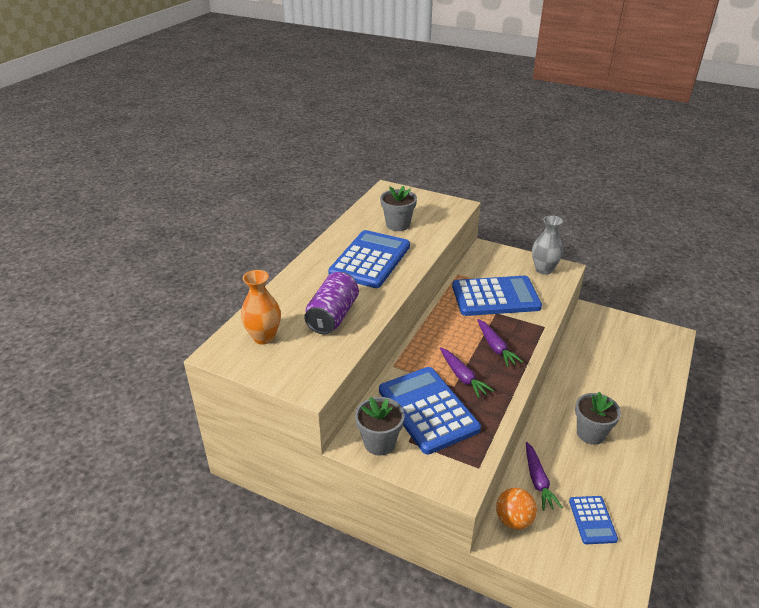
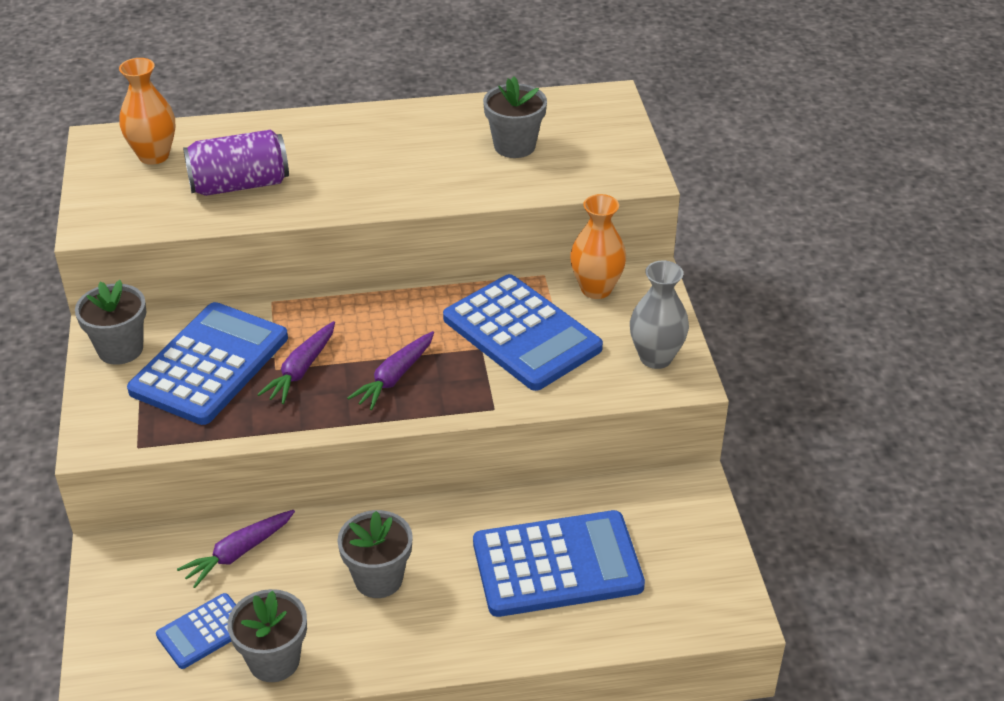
camera: 55 degrees right, 5 degrees up
blue calculator [328,230,410,288] -> blue calculator moved to [473,510,645,617]
orange ball [496,488,537,529] -> none
none -> grey flower pot [228,589,307,682]
none -> orange vase [570,194,626,299]

